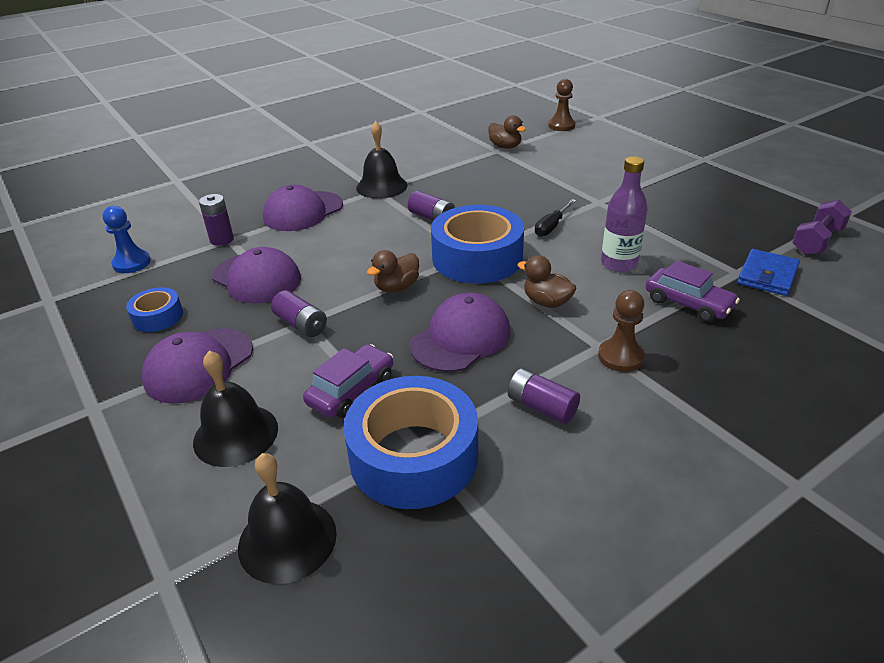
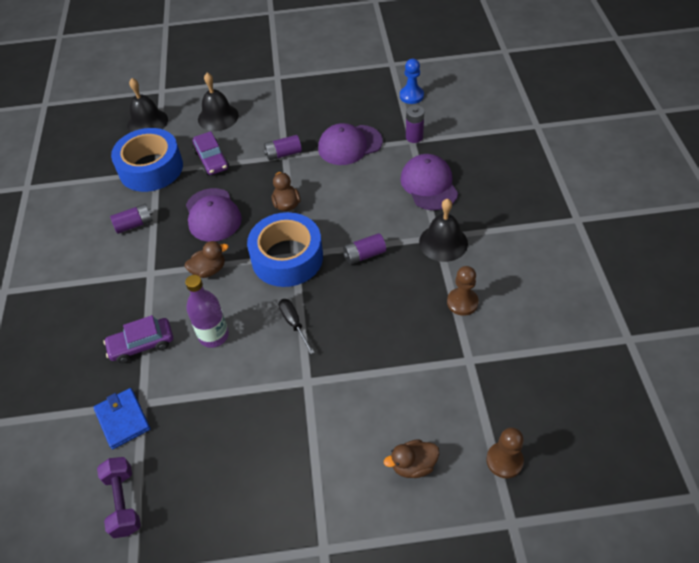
camera: 120 degrees right, 15 degrees up
blue tape [126,287,183,332] -> none
purple cap [142,328,253,404] -> none
brown duck [488,115,526,149] -> brown duck moved to [384,439,440,478]
brown pawn [598,290,645,372] -> brown pawn moved to [447,266,479,316]

